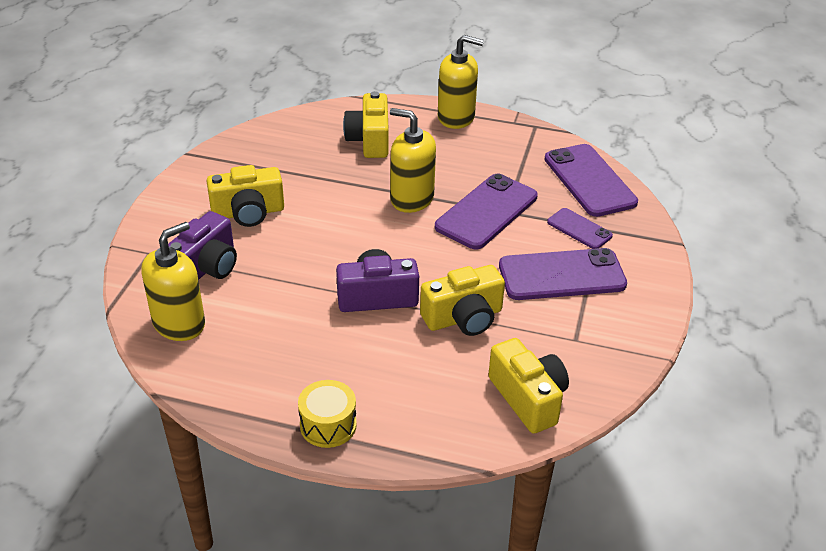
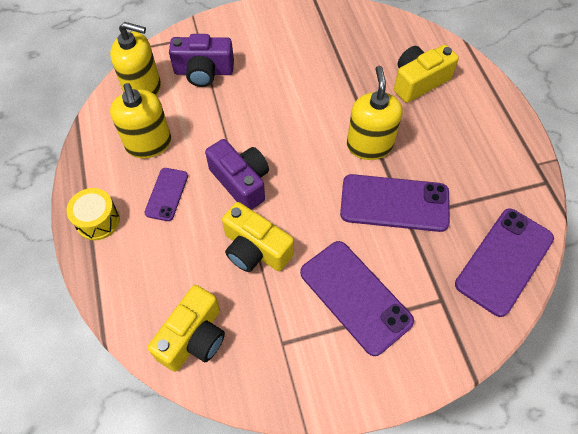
camera: 60 degrees right, 20 degrees up
yellow camera [207,165,284,227] -> none
yellow soap dispenser [438,35,484,129] -> yellow soap dispenser moved to [110,83,171,158]
purple phone [547,208,613,249] -> purple phone moved to [144,168,188,221]

